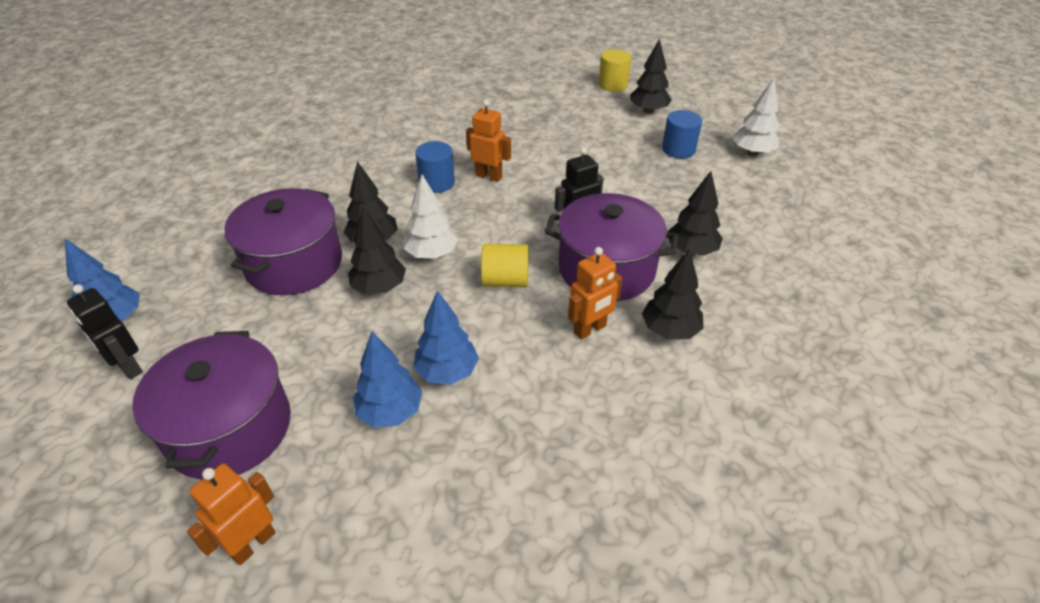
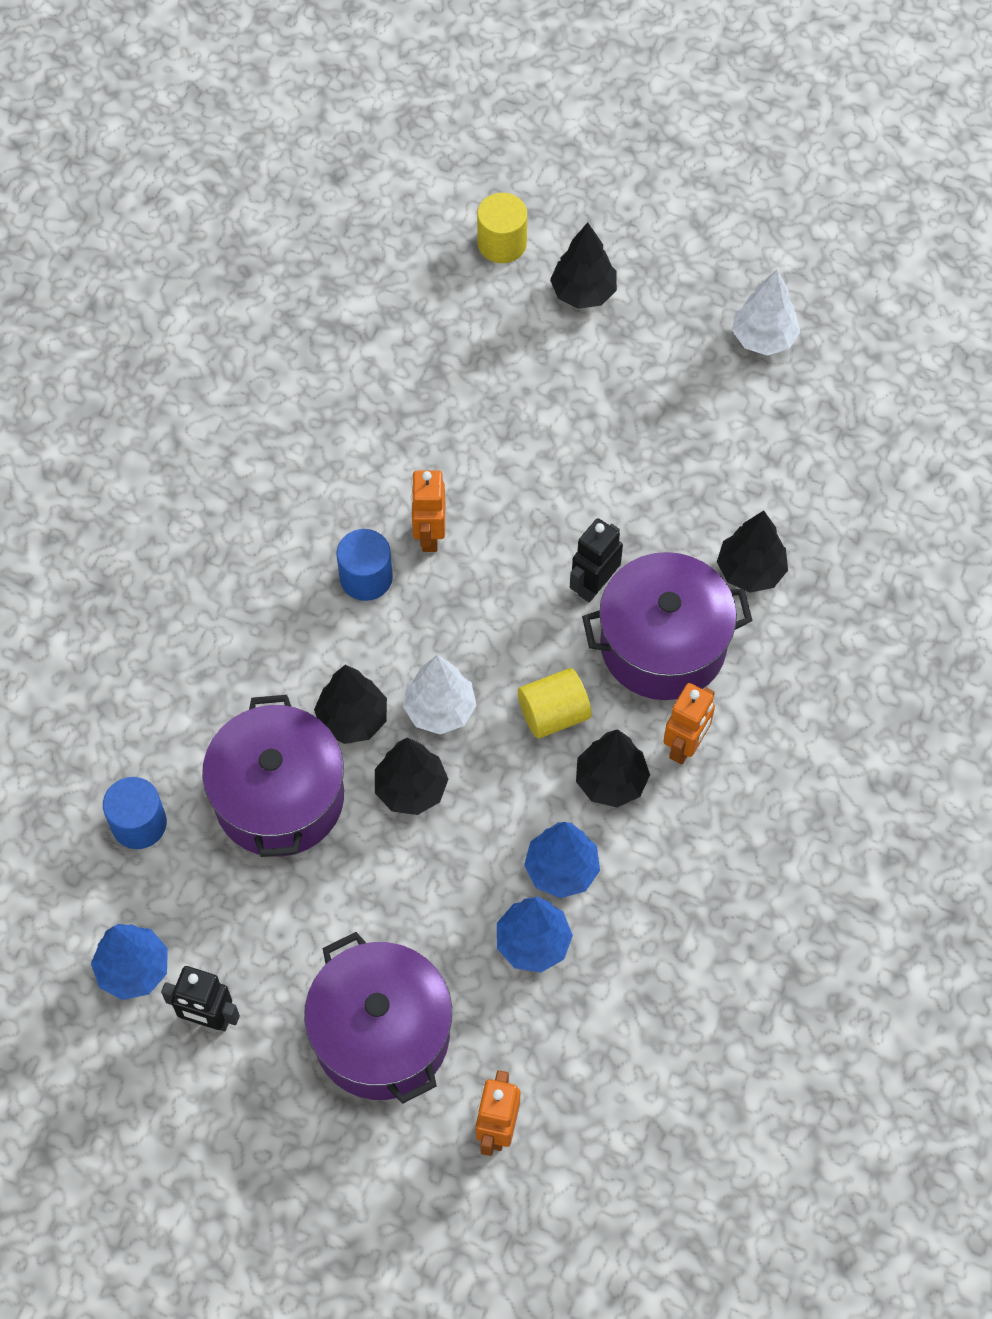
camera: 25 degrees left, 20 degrees up
orange robot [466,100,511,182] -> orange robot turned 90 degrees counterclockwise [411,470,445,552]
black tree [642,249,704,339] -> black tree moved to [576,729,650,807]
blue cylinder [662,110,702,159] -> blue cylinder moved to [103,777,167,849]

